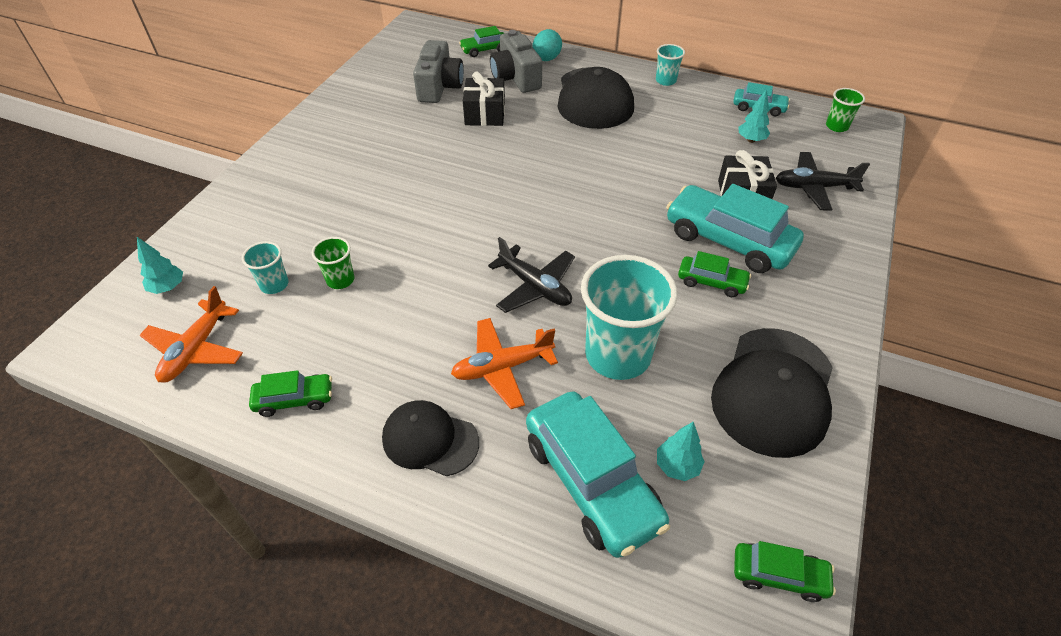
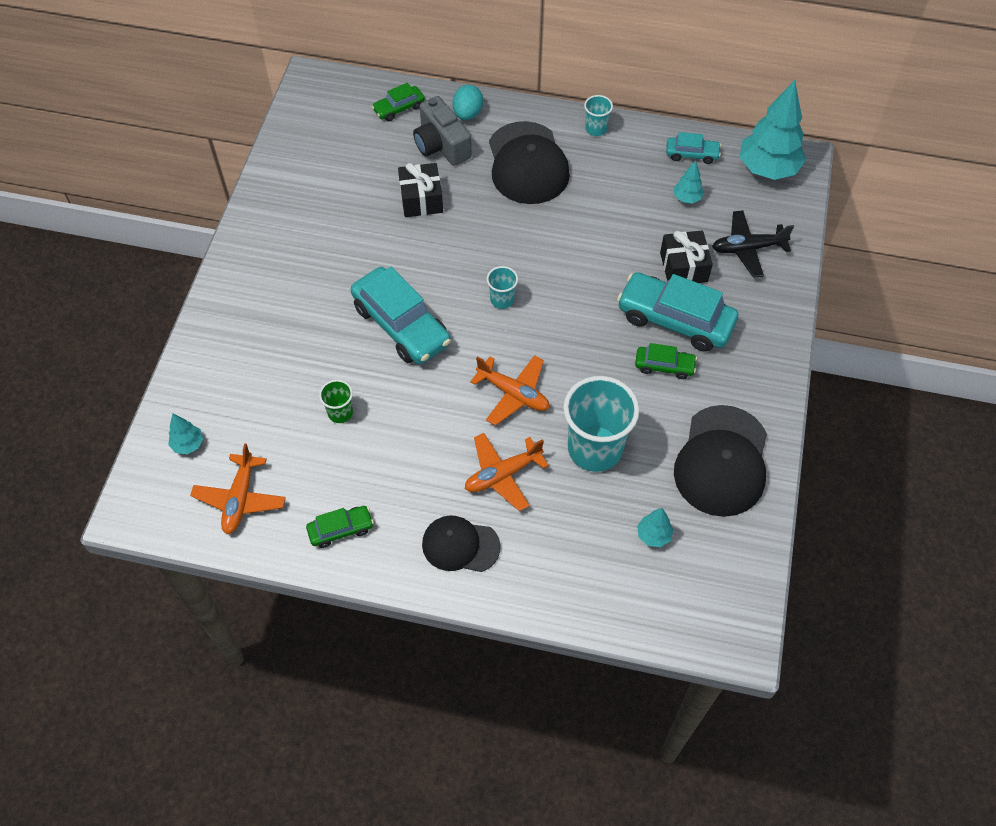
camera: 10 degrees left, 10 degrees up
turquoise cup [242,241,289,294] -> turquoise cup moved to [487,266,518,309]
grey camera [413,40,464,103] -> none
black plane [488,237,575,313] -> orange plane [470,355,549,426]
turquoise car [526,391,670,558] -> turquoise car moved to [351,267,451,364]
green car [734,541,836,602] -> none
green cup [826,88,865,132] -> turquoise tree [739,80,806,180]

